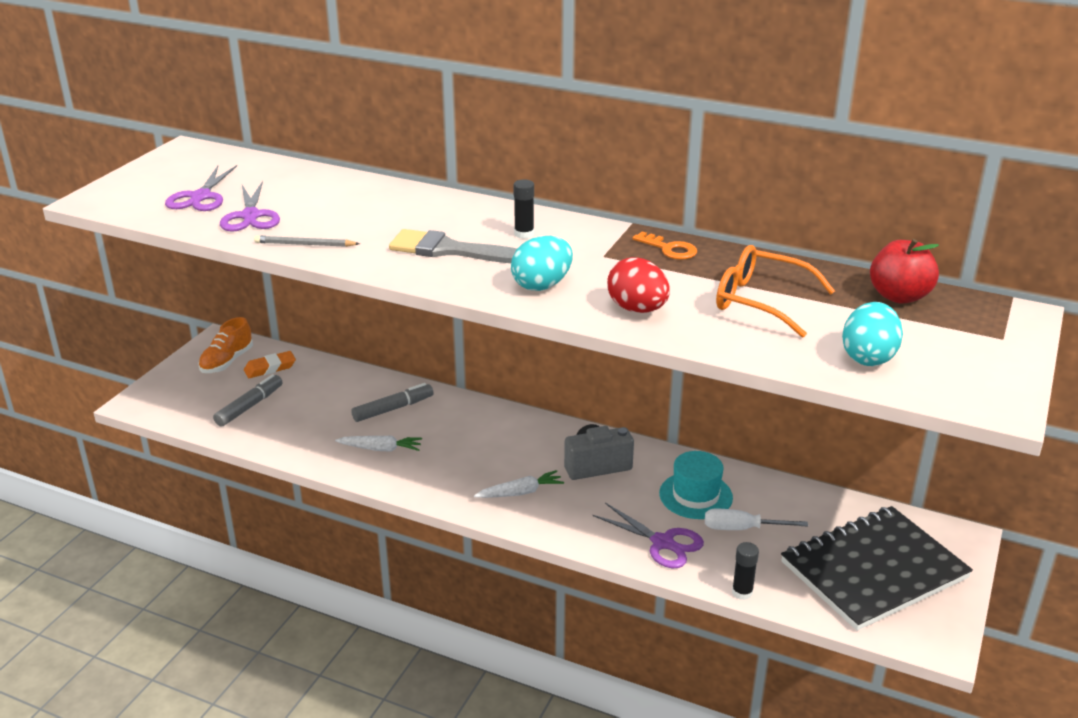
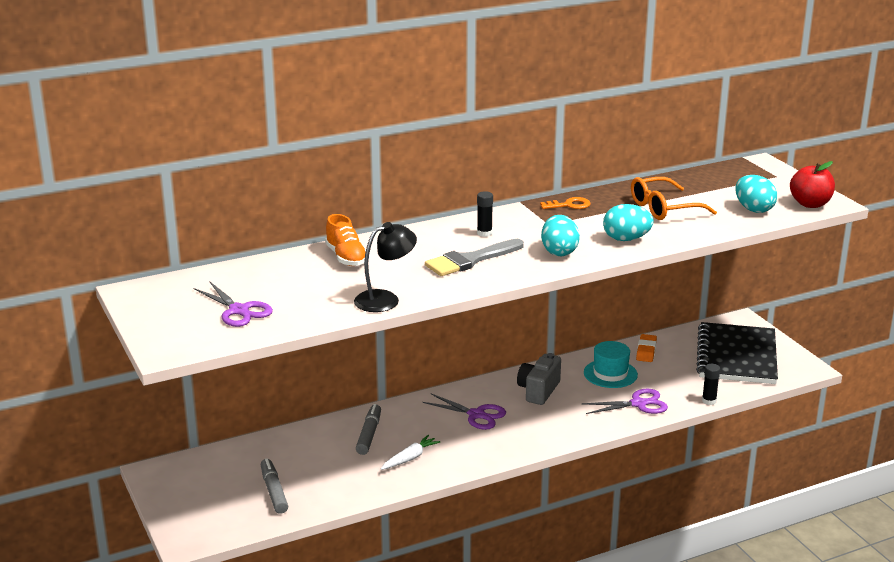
camera: 50 degrees left, 5 degrees down
orange shoe [198,317,253,373] -> orange shoe moved to [325,214,366,266]
purple scissors [220,181,280,232] -> purple scissors moved to [422,394,506,430]
orange eraser [244,351,296,378] -> orange eraser moved to [636,334,657,362]
grey pencil [254,236,360,247] -> black lamp [354,222,417,312]
white carrot [474,470,564,498] -> none
red egg [607,257,670,313] -> turquoise egg [603,204,654,241]
white screwdriver [705,509,808,530] -> none
red apple [870,239,939,304] -> red apple moved to [790,161,835,208]

